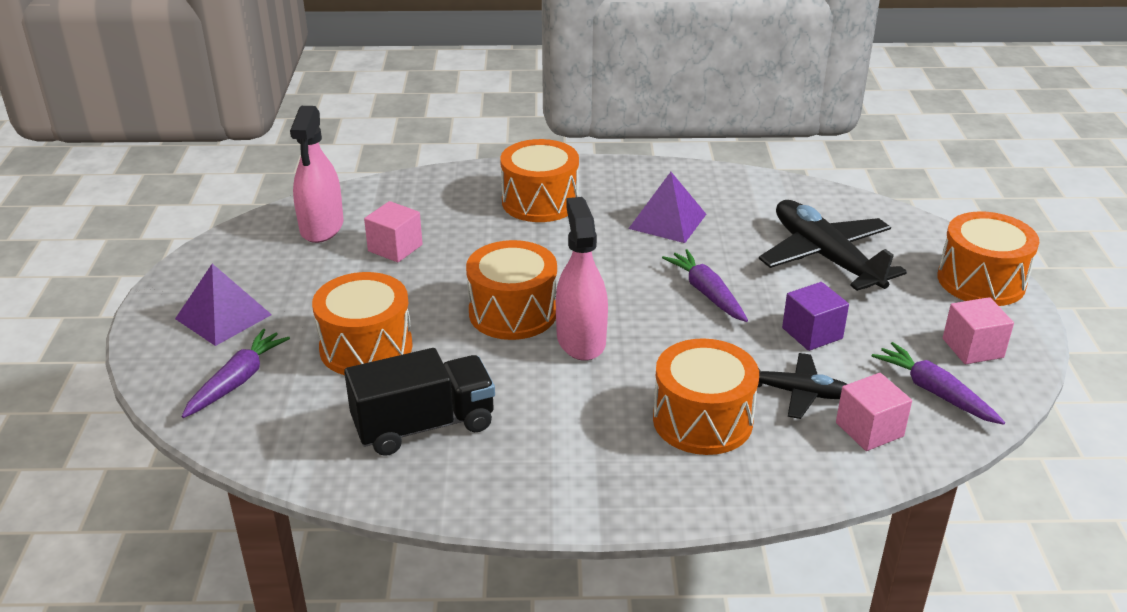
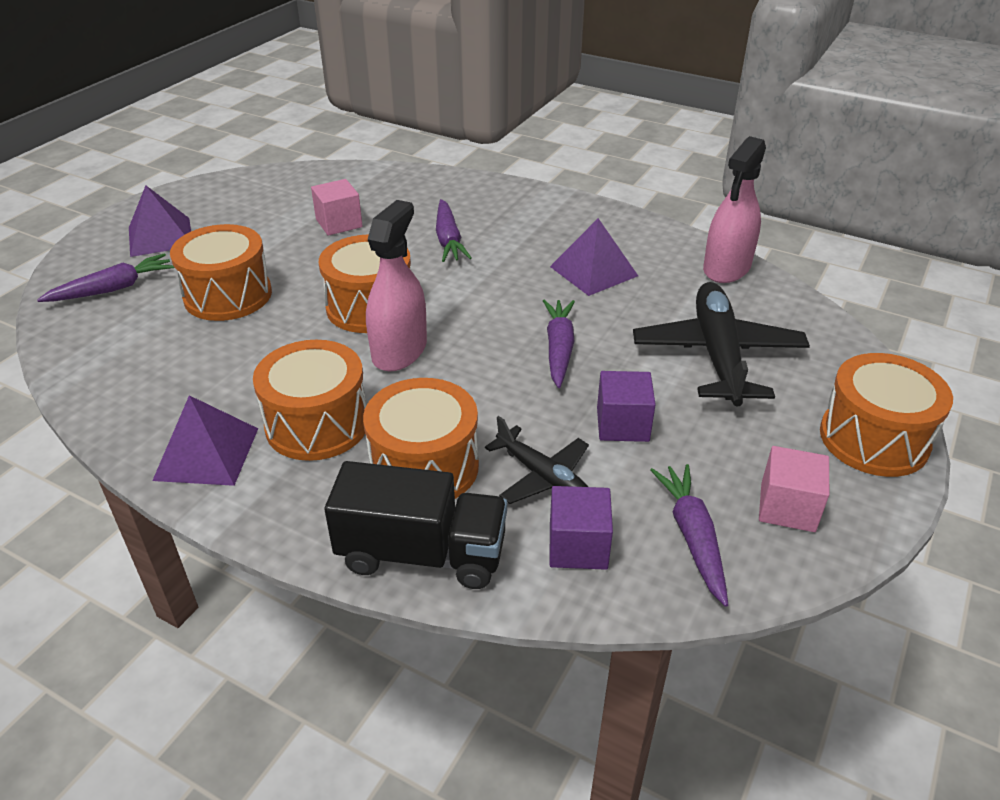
camera: 30 degrees right, 5 degrees up
pink spray bottle [290,106,343,243] -> pink spray bottle moved to [703,136,766,283]
black truck [344,348,495,456] -> black truck moved to [325,461,507,589]
orange drum [500,139,579,222] -> orange drum moved to [253,340,367,461]
pink cube [836,373,912,451] -> purple cube [549,486,613,570]
none -> purple pyramid [152,395,258,486]
none -> purple carrot [436,199,472,262]

